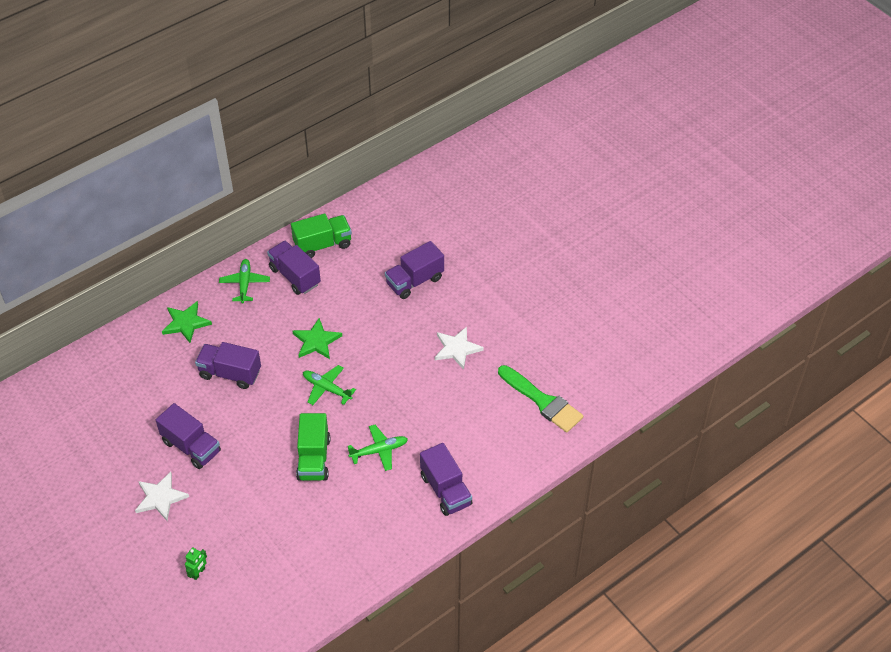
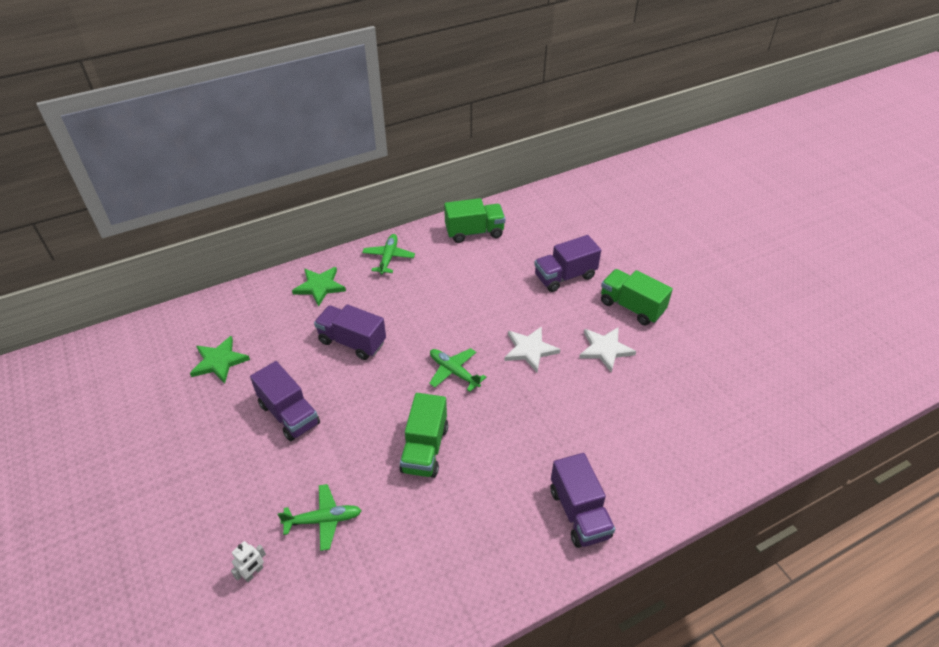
camera: 10 degrees right, 5 degrees down
white star [135,472,189,521] -> white star moved to [504,326,560,372]
green robot [185,547,207,580] -> white robot [231,541,266,582]
purple truck [267,241,321,295] -> none
green star [292,318,342,359] -> green star moved to [190,336,250,383]
green plane [348,425,408,471] -> green plane moved to [278,484,362,551]
green brush [498,365,583,433] -> none
none -> green truck [601,269,673,325]

